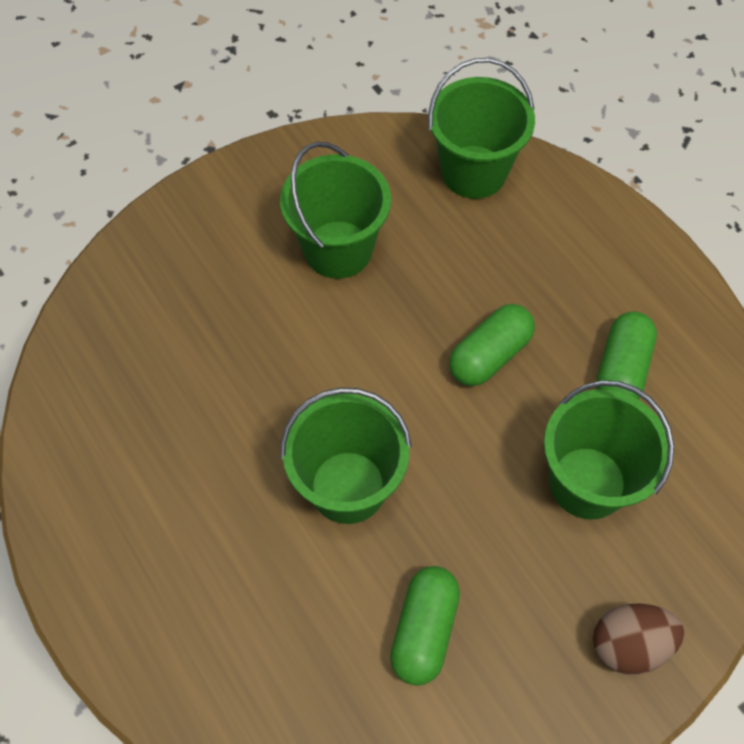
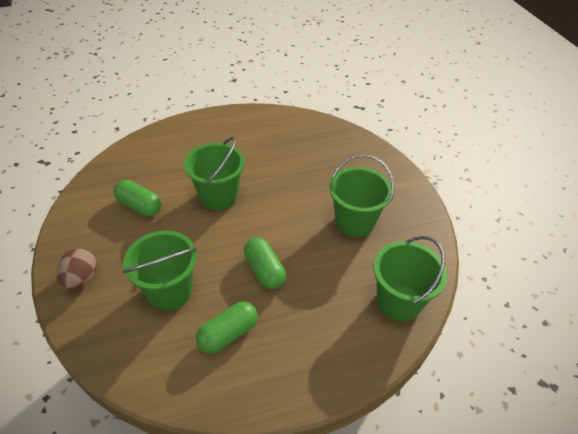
camera: 105 degrees right, 15 degrees down
green capsule [596,312,657,399] -> green capsule turned 75 degrees counterclockwise [196,301,258,354]

